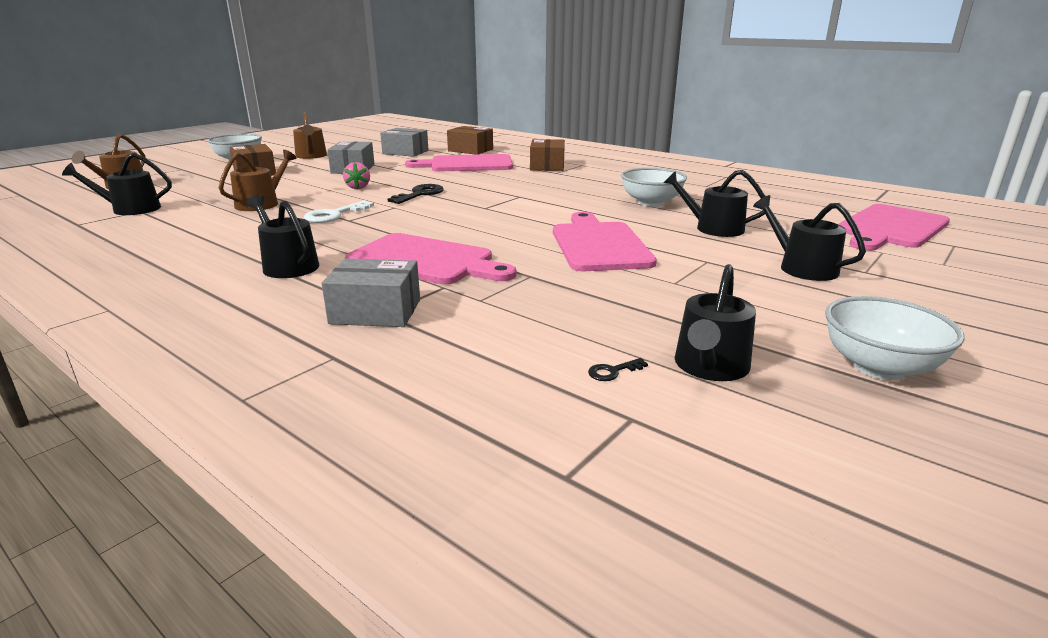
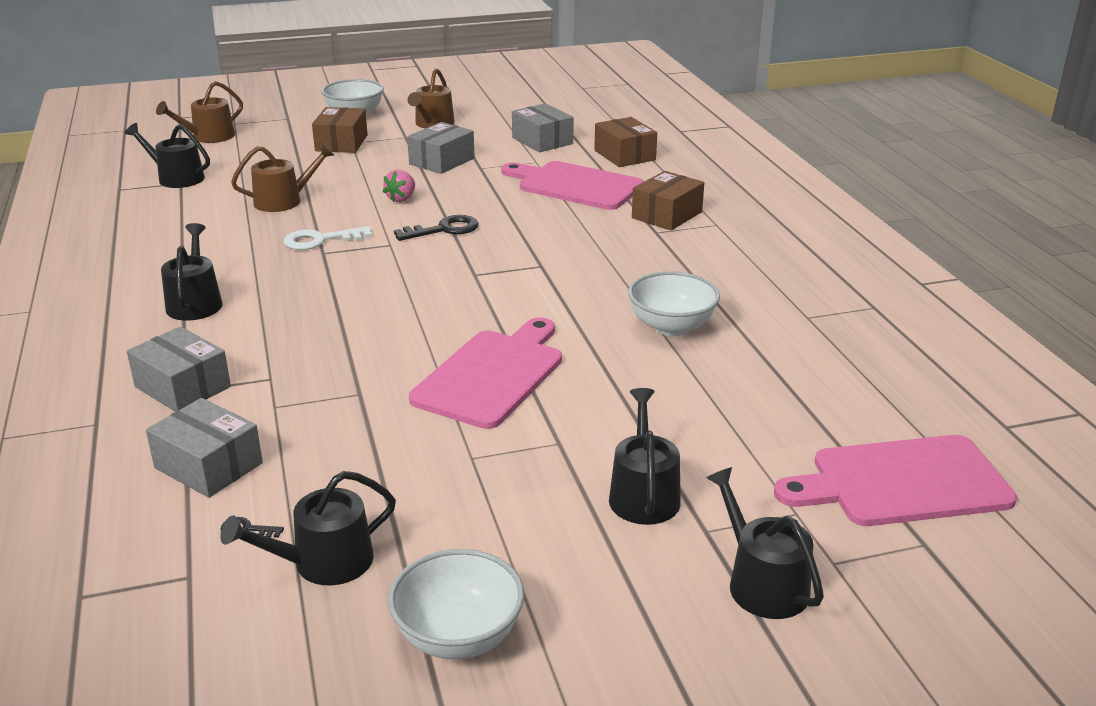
camera: 35 degrees right, 5 degrees up
pink cutting board [345,233,516,284] -> none
black watering can [663,170,765,237] -> black watering can moved to [706,467,824,619]
none -> grey box [146,398,263,498]

